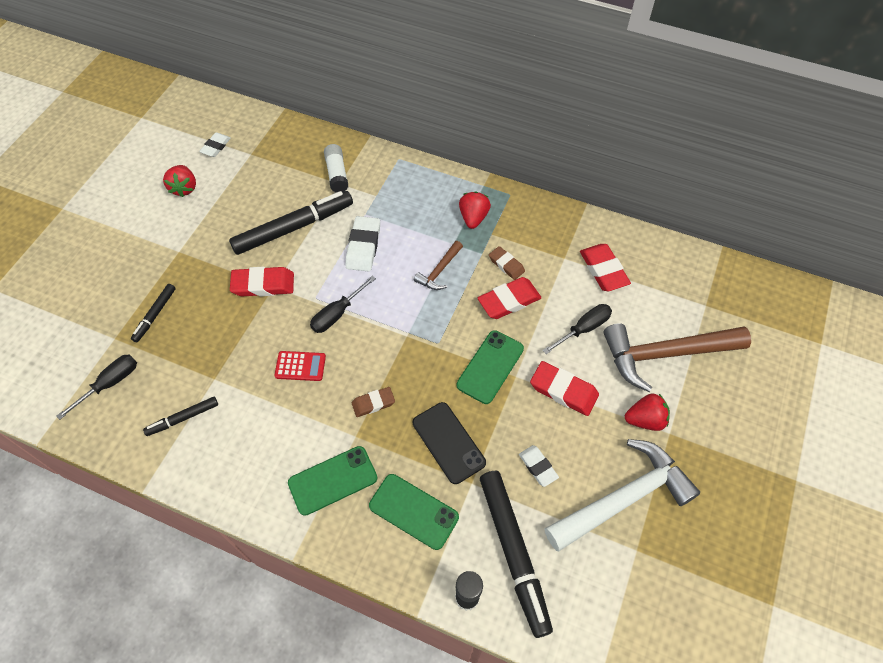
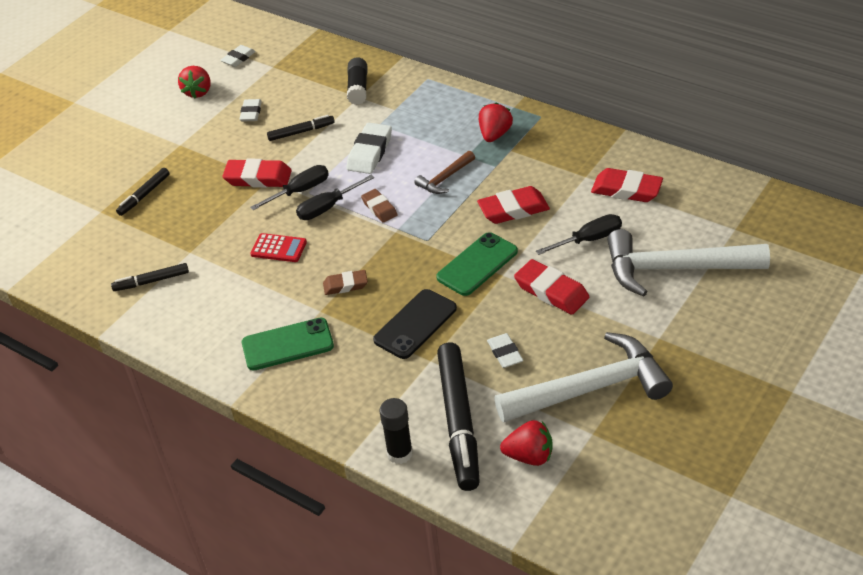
camera: 15 degrees right, 15 degrees down
black screwdriver [56,354,137,420] -> black screwdriver moved to [250,165,329,210]
black marker [229,191,353,255] -> black marker [267,115,335,141], size x0.50
white glue stick [324,144,348,193] -> black glue stick [347,57,368,105]
green phone [369,474,459,550] -> none
black phone [413,402,486,484] -> black phone turned 60 degrees clockwise [373,289,457,359]
brown eraser [489,246,525,280] -> brown eraser moved to [361,189,398,223]
red eraser [580,244,631,291] -> red eraser turned 60 degrees counterclockwise [591,168,663,202]
brown hammer [603,323,751,392] -> white hammer [607,229,770,296]
red strawberry [625,393,670,431] -> red strawberry moved to [500,420,553,466]
none -> white eraser [240,99,262,122]

